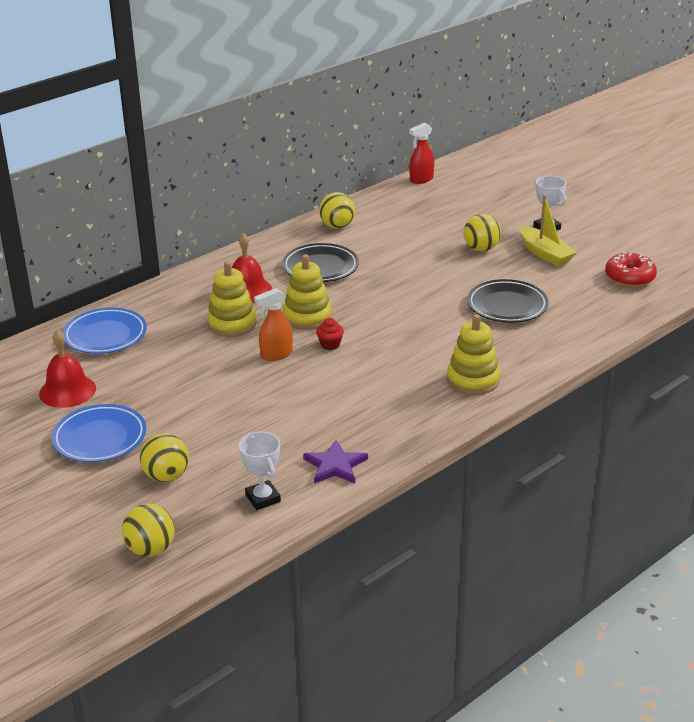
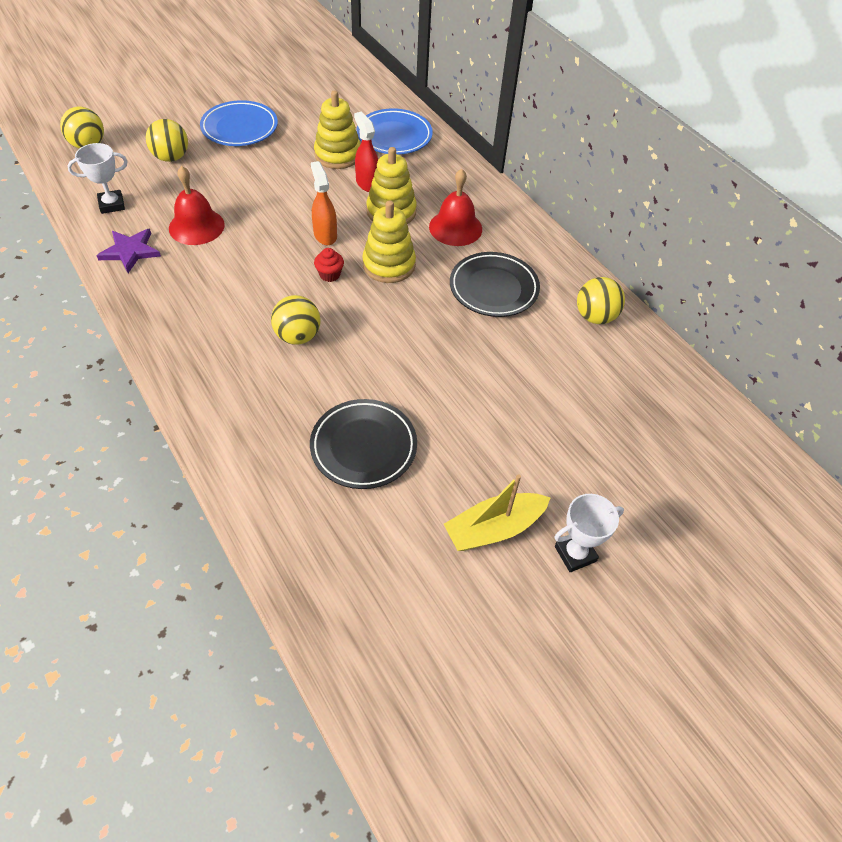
camera: 95 degrees right, 20 degrees up
red bell [39,330,96,408] -> red bell moved to [169,166,225,245]
red spray bottle [409,123,434,184] -> red spray bottle moved to [354,112,378,192]
yellow stacking toy [447,314,500,395] -> yellow stacking toy moved to [314,90,360,169]
yellow ball [463,214,501,251] -> yellow ball moved to [271,295,321,345]
red donut [605,252,657,287] -> none

